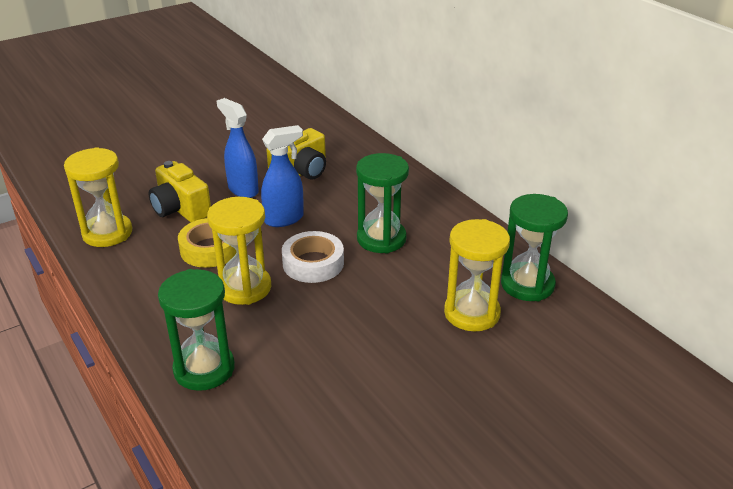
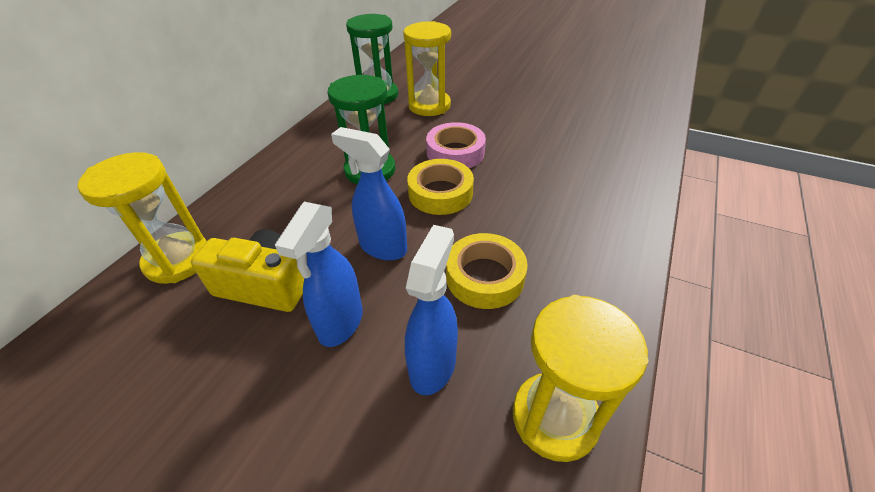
camera: 120 degrees left, 10 degrees up
yellow camera [149,161,211,222] -> blue spray bottle [405,225,458,395]
green hourglass [158,269,235,391] -> none
yellow hourglass [207,197,271,305] -> yellow hourglass moved to [77,152,207,284]
white tape [282,231,344,283] -> yellow tape [407,159,474,215]
none -> pink tape [426,122,486,168]

